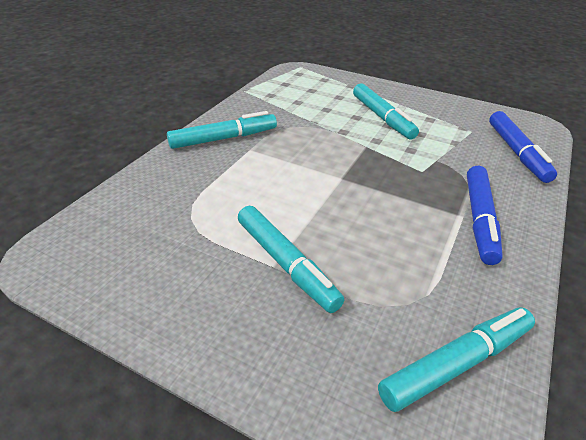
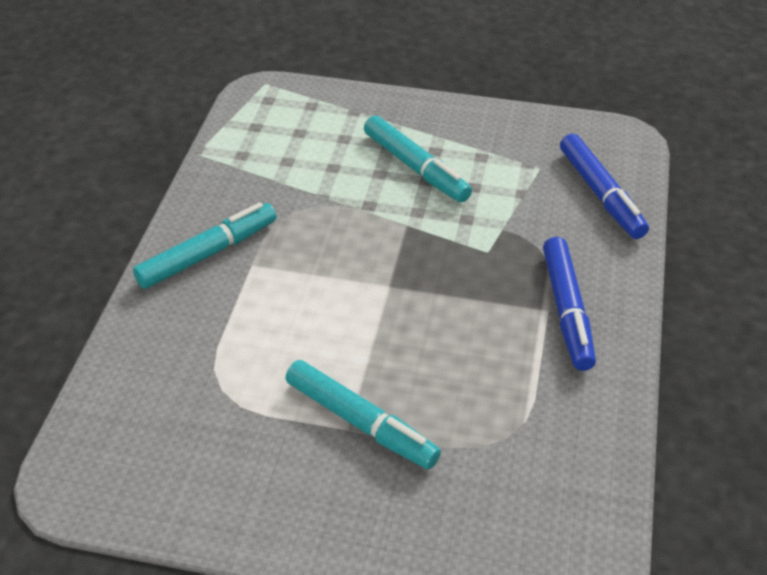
camera: 15 degrees left, 5 degrees up
turquoise marker [378,307,535,412] -> none

